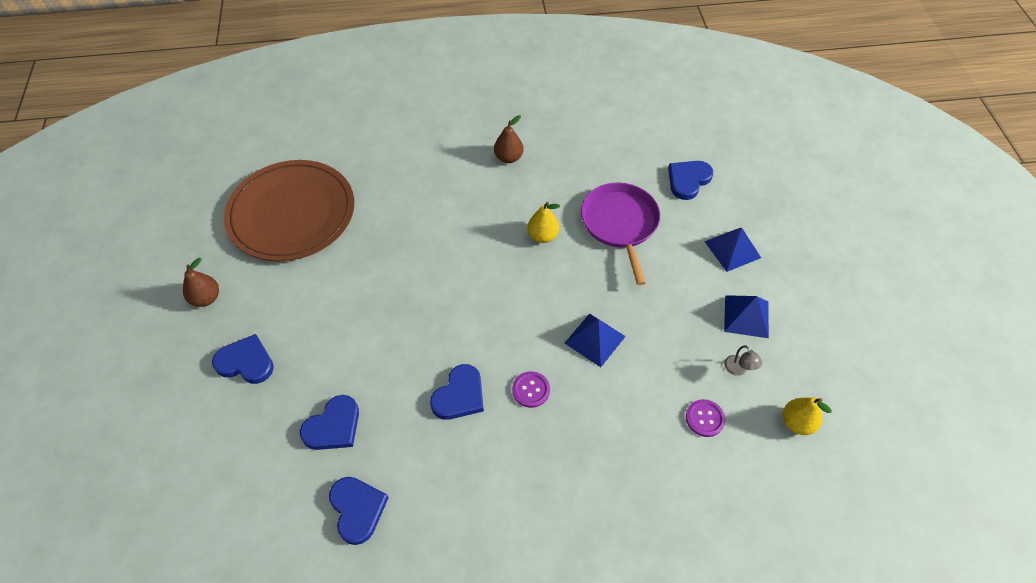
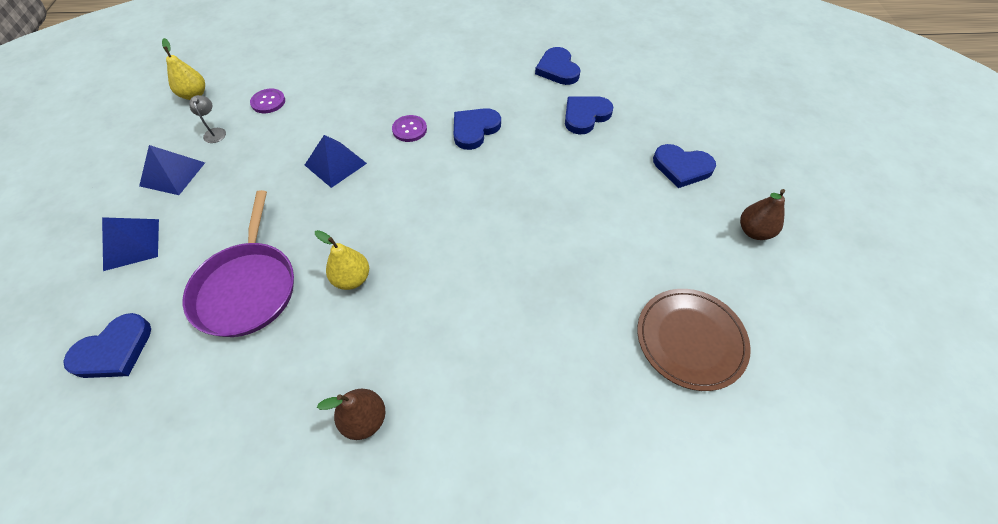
camera: 175 degrees left, 0 degrees up
brown plate [224,160,354,261] -> brown plate [638,289,751,391], size x0.60

